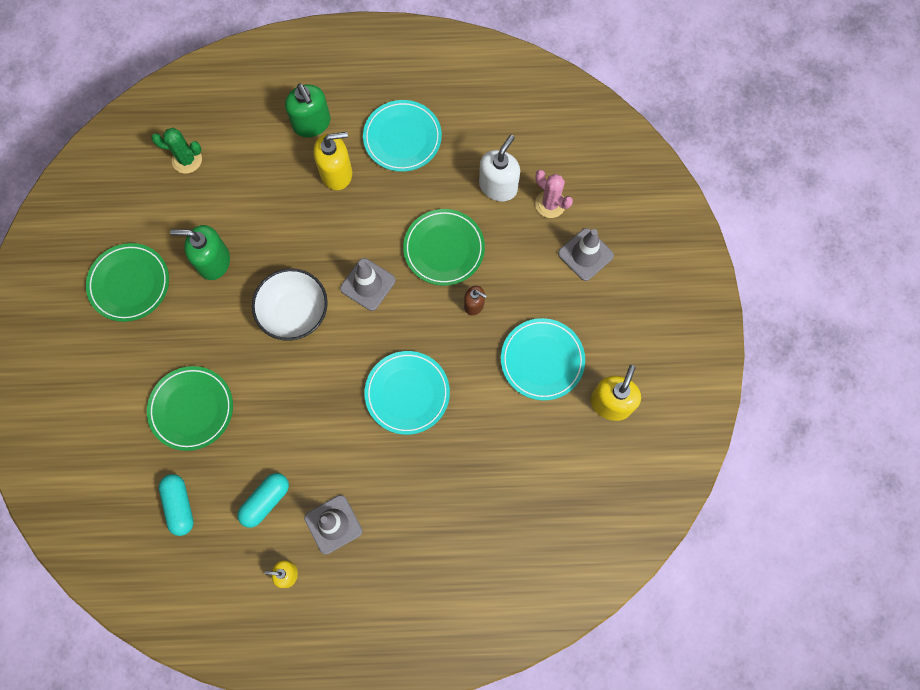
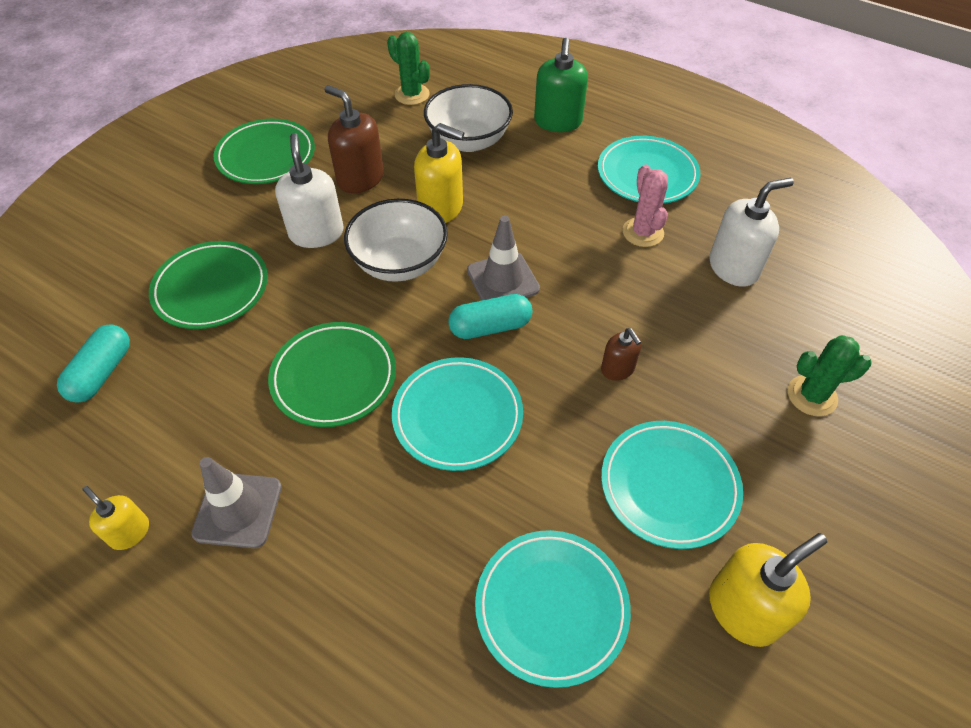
camera: 35 degrees right, 20 degrees down
green soap dispenser [170,225,230,280] -> brown soap dispenser [324,85,384,193]
turquoise capsule [237,473,289,528] -> turquoise capsule moved to [448,294,533,339]
yellow soap dispenser [314,132,352,190] -> yellow soap dispenser moved to [414,123,464,223]
green plate [403,209,485,286] -> green plate moved to [268,322,396,427]
pink cactus [535,170,573,218] -> pink cactus moved to [623,164,668,247]
grey traffic cone [558,228,614,281] -> green cactus [788,335,872,416]
none -> white soap dispenser [275,133,343,248]
none -> white bowl [424,84,513,152]
none -> turquoise plate [475,530,631,688]

